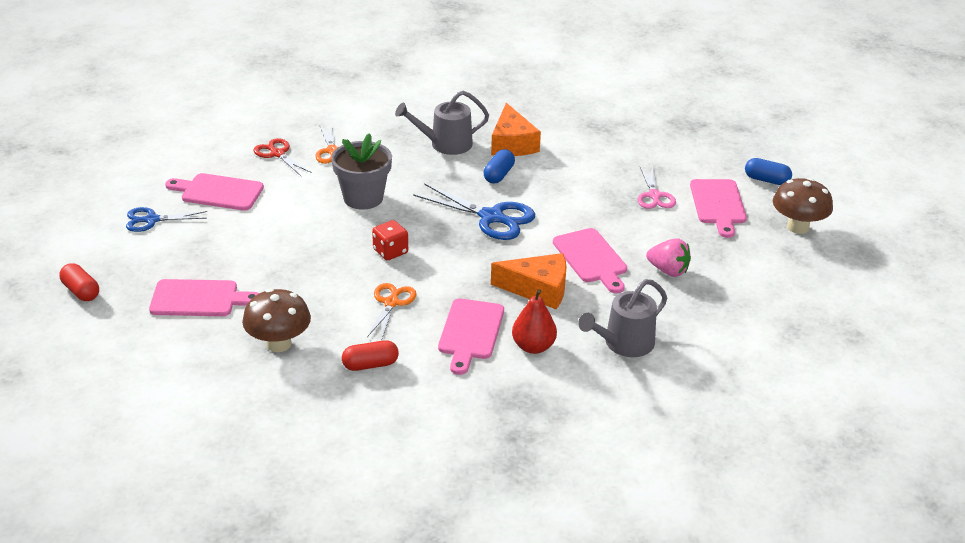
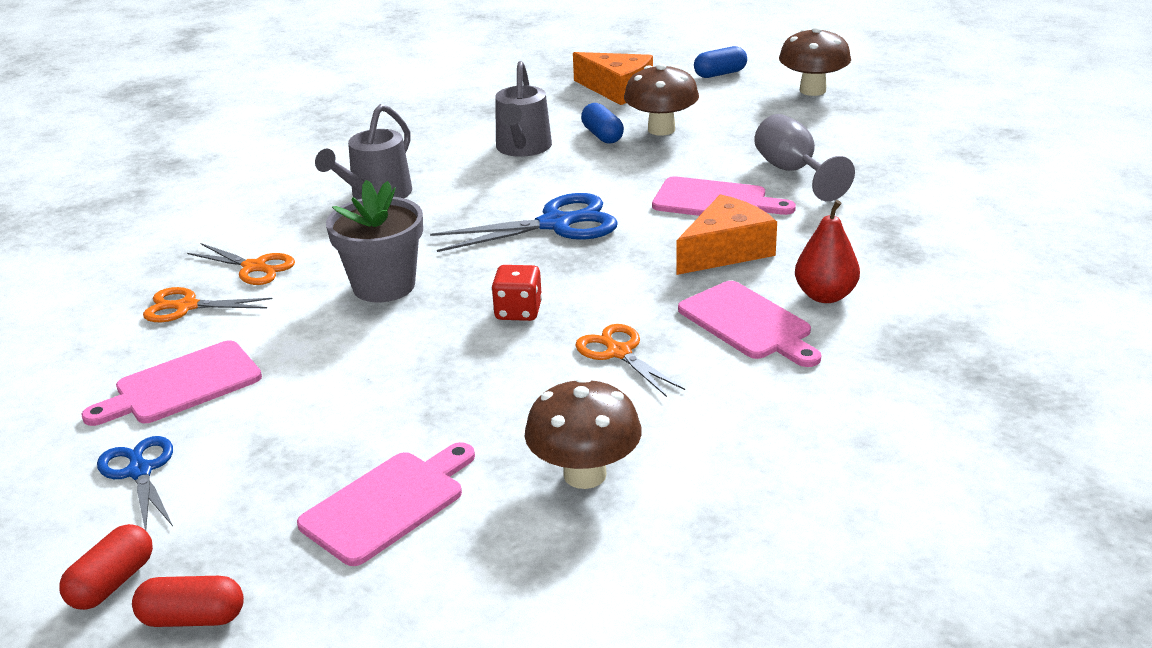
camera: 45 degrees left, 5 degrees down
blue scissors [126,207,207,232] -> blue scissors turned 120 degrees clockwise [97,436,173,530]
red scissors [253,138,312,176] -> orange scissors [143,287,272,322]
red capsule [342,340,399,371] -> red capsule moved to [59,524,153,610]
blue capsule [483,149,515,183] -> blue capsule moved to [581,103,624,144]
orange cheese [491,103,541,156] -> orange cheese moved to [573,52,653,105]
grey watering can [578,279,667,357] -> grey watering can moved to [495,61,552,157]
pink scissors [638,167,676,209] -> brown mushroom [624,63,699,136]
pink strawberry [646,238,691,277] -> grey goblet [754,114,855,201]
pink cutting board [690,179,747,238] -> none

